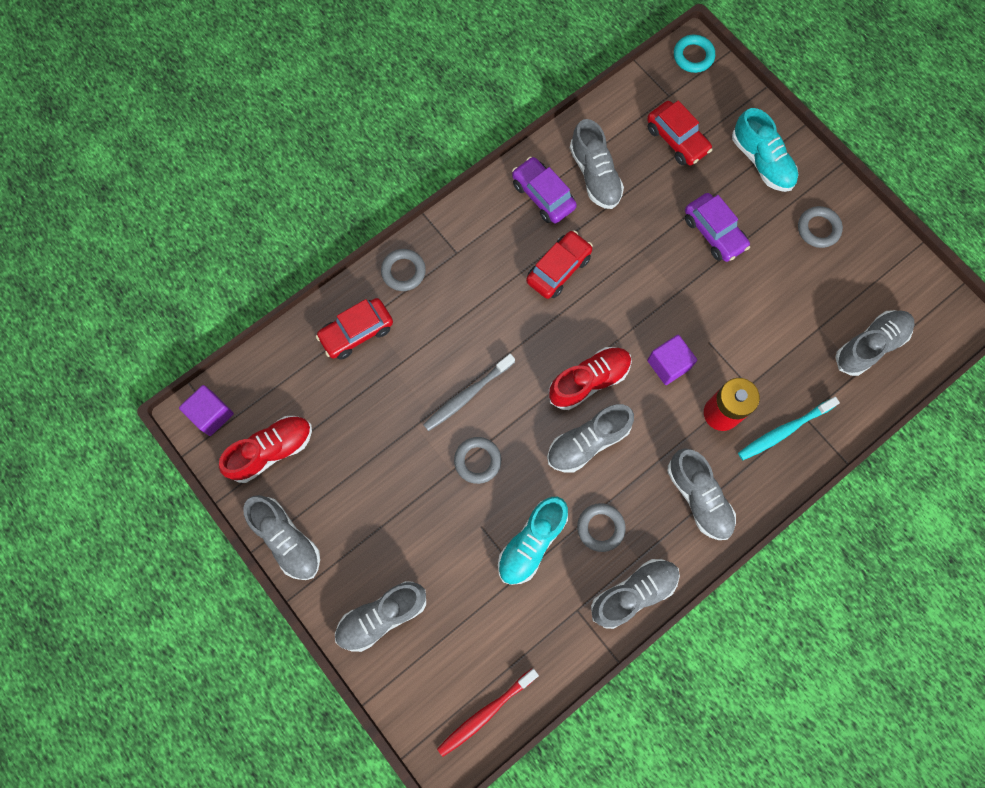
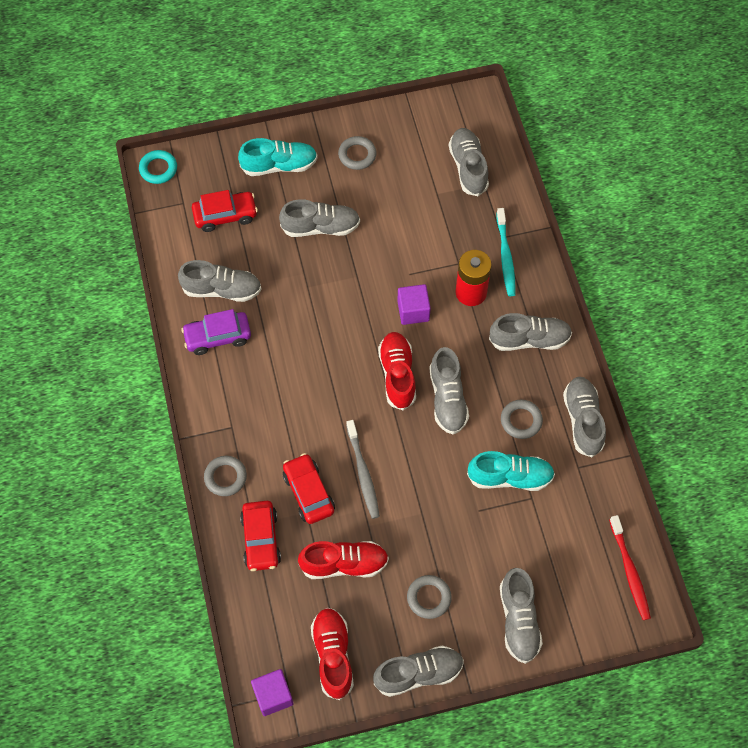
camera: 65 degrees left, 10 degrees down
grey ring [454,437,501,484] -> grey ring moved to [407,575,452,619]
turquoise shoe [498,497,568,585] -> turquoise shoe turned 60 degrees counterclockwise [467,451,555,491]
red car [526,230,593,299] -> red car moved to [283,453,335,524]
purple car [685,193,750,262] -> grey shoe [279,199,360,237]
none -> red shoe [298,541,389,579]

